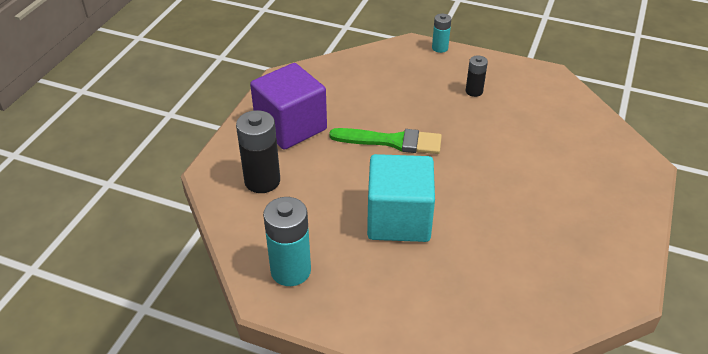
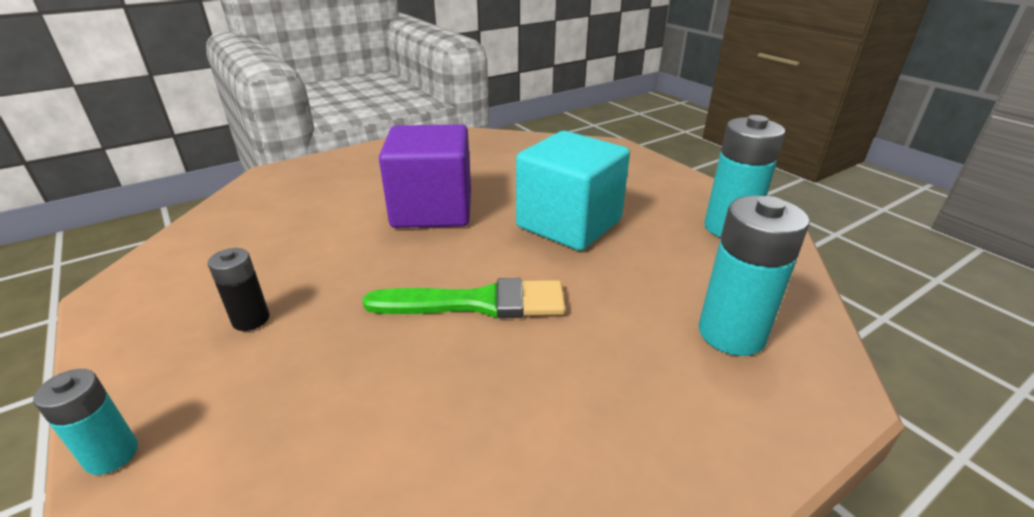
camera: 145 degrees left, 10 degrees down
black battery [236,110,280,193] -> turquoise battery [699,196,810,356]
purple cube [250,63,327,150] -> purple cube moved to [379,124,471,228]
green brush [329,128,442,154] -> green brush turned 135 degrees clockwise [363,278,566,318]

